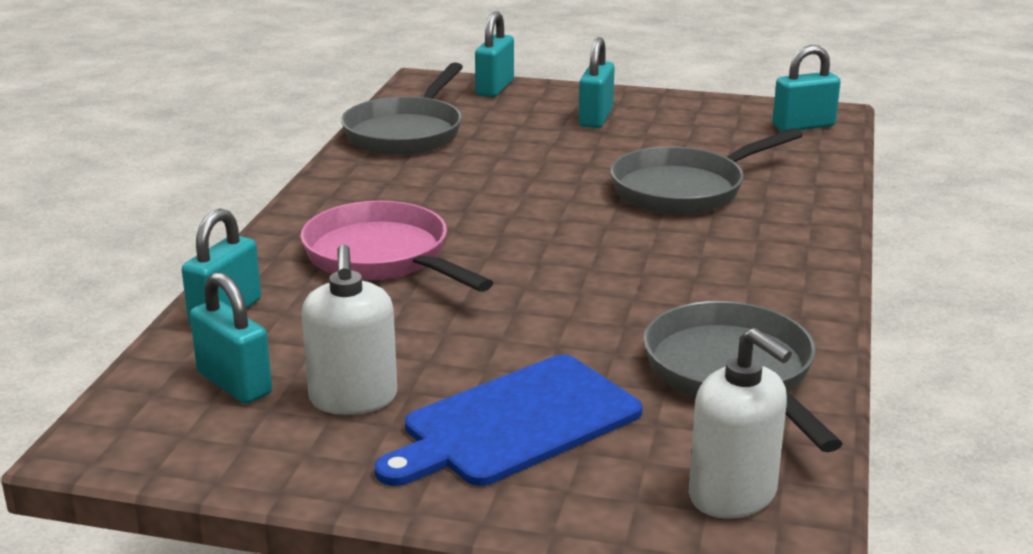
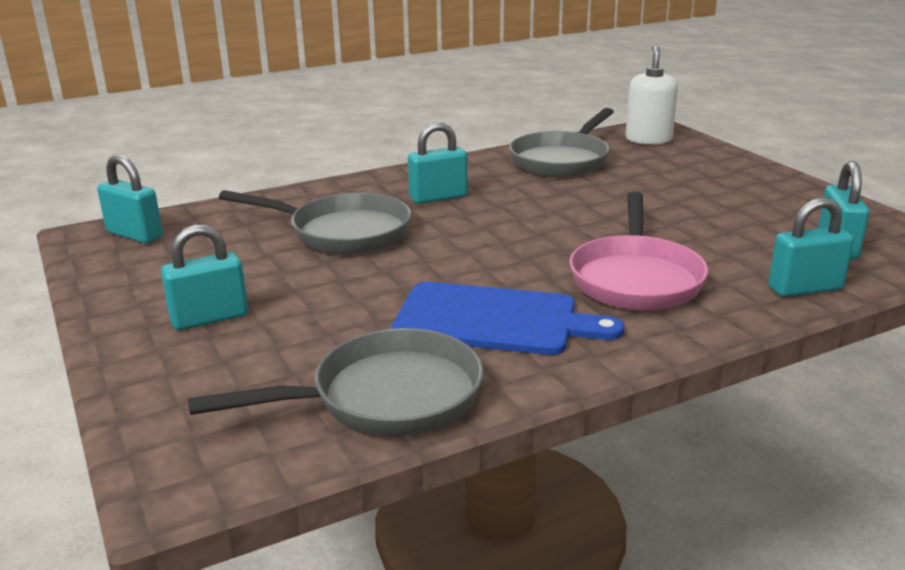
camera: 130 degrees left, 0 degrees up
white soap dispenser [302,244,397,415] -> none
blue cutting board [374,355,643,486] -> blue cutting board moved to [391,282,624,355]
turquoise padlock [475,11,514,97] -> turquoise padlock moved to [408,122,467,204]

